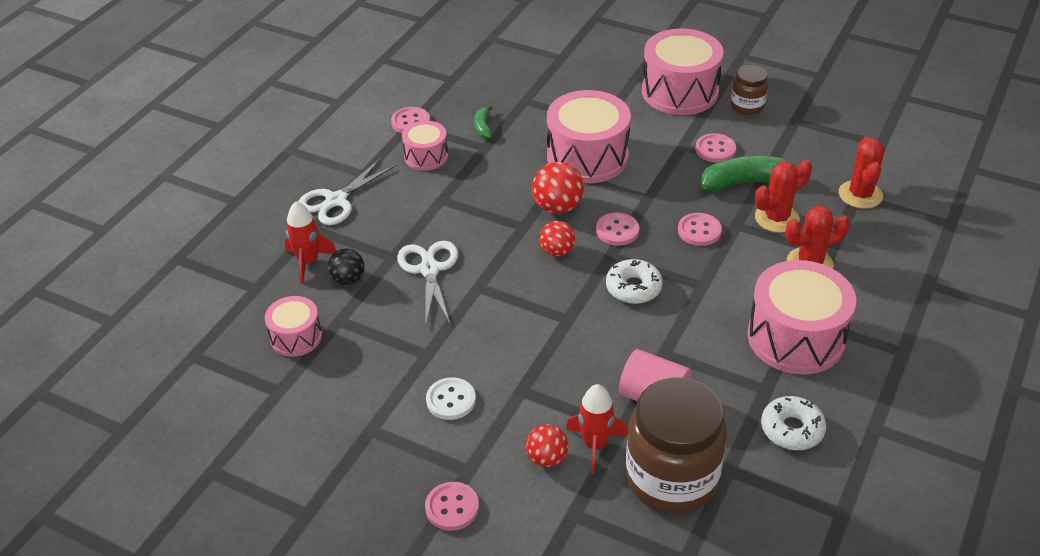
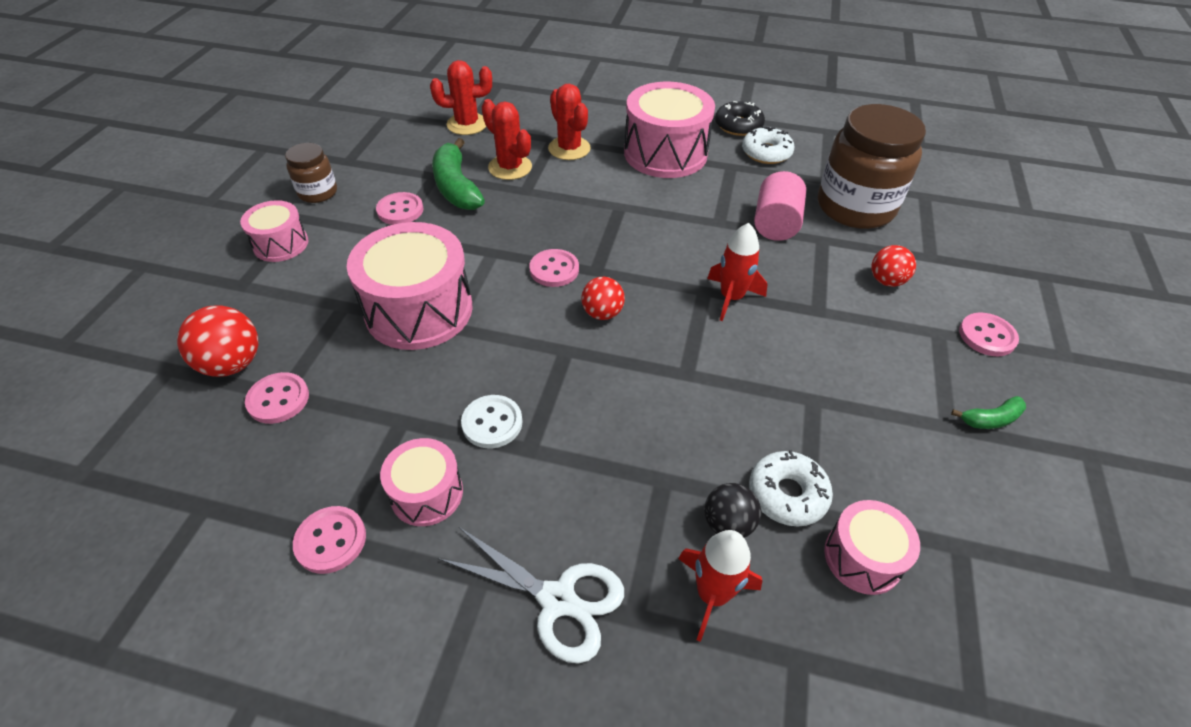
camera: 105 degrees left, 5 degrees up
white scissors [397,241,458,324] -> none
white button [426,378,476,420] -> white button moved to [461,395,523,448]
green banana [474,105,493,139] -> green banana moved to [951,396,1026,429]
red ball [532,162,584,214] -> red ball moved to [177,305,258,377]
red rocket [566,384,628,474] -> red rocket moved to [707,223,767,321]
white donut [606,259,663,304] -> white donut moved to [749,450,833,527]
pink drum [642,29,724,115] -> pink drum [240,200,309,262], size x0.54
pink button [678,213,722,246] -> pink button moved to [245,372,309,424]
none -> black donut [715,101,765,136]

